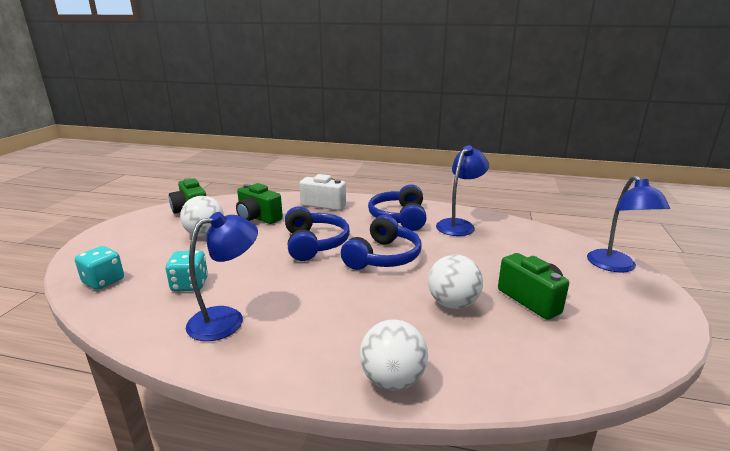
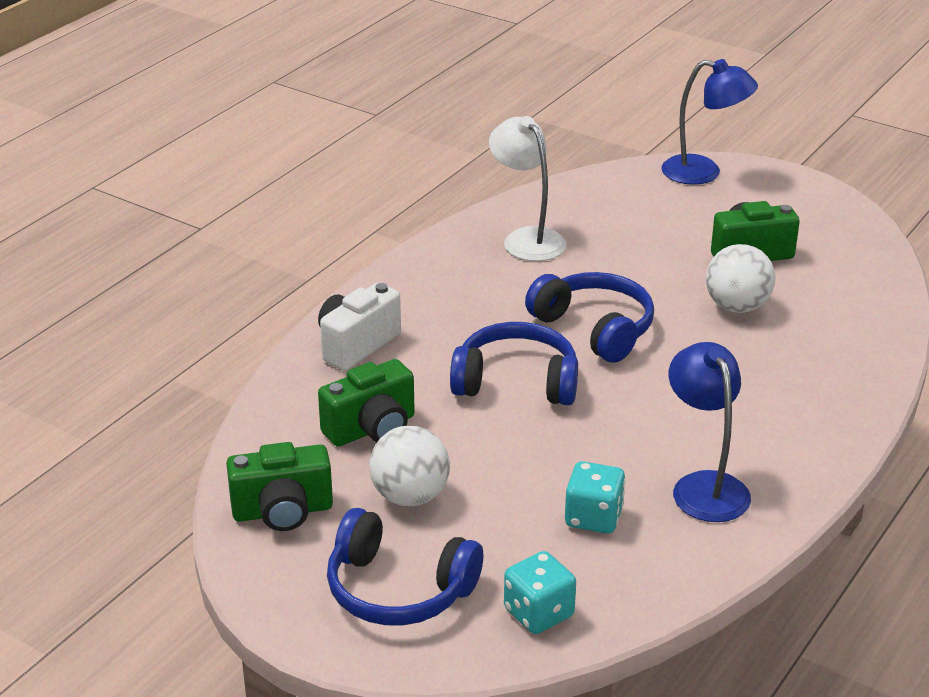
camera: 70 degrees left, 10 degrees up
white ball [360,319,428,390] -> none
blue headphones [368,184,427,231] -> blue headphones moved to [327,508,483,625]
blue lamp [436,145,489,236] -> white lamp [489,116,566,261]

